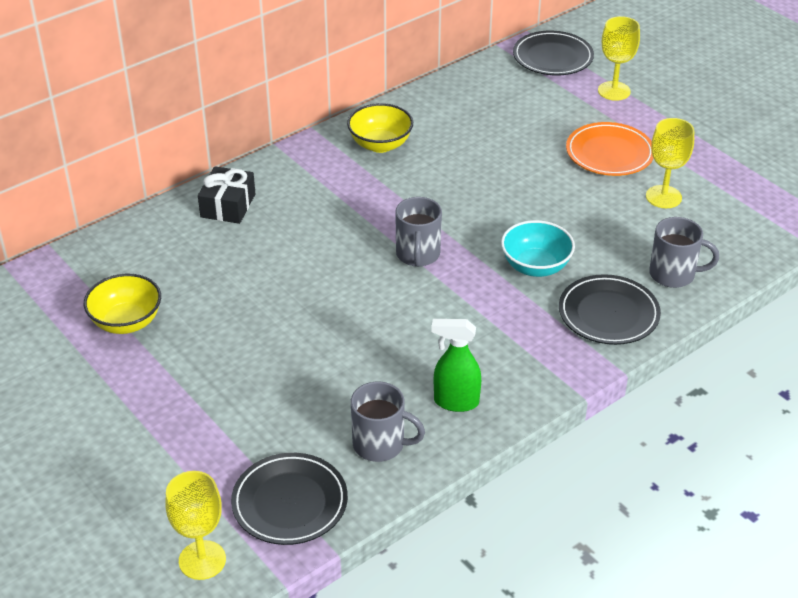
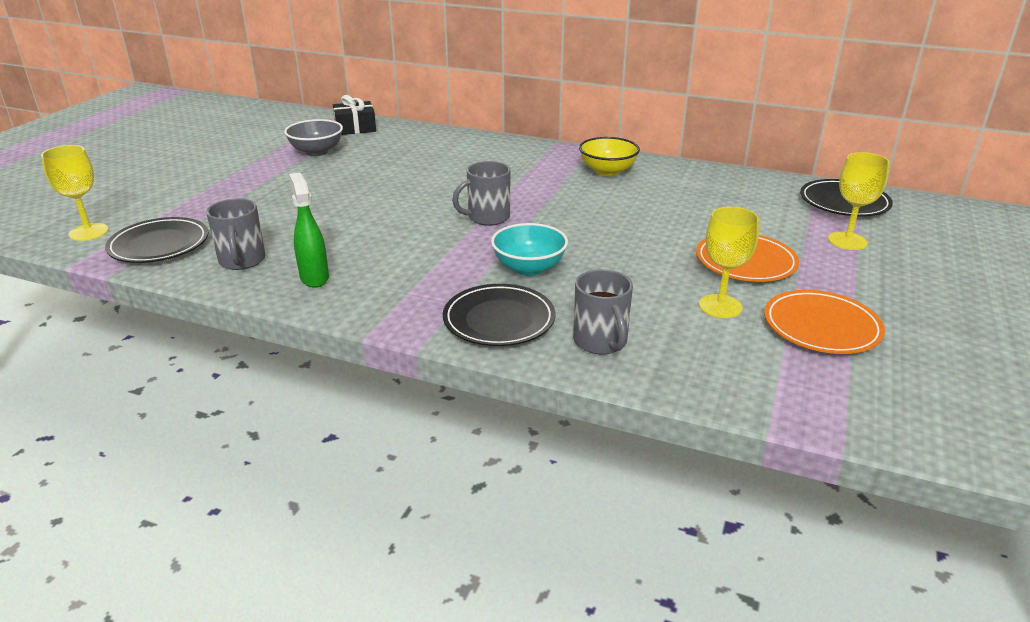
camera: 60 degrees right, 10 degrees down
yellow bowl [84,274,161,334] -> grey bowl [284,119,343,156]
black gift [198,166,255,224] -> black gift moved to [333,95,376,135]
none -> orange plate [764,290,885,354]

